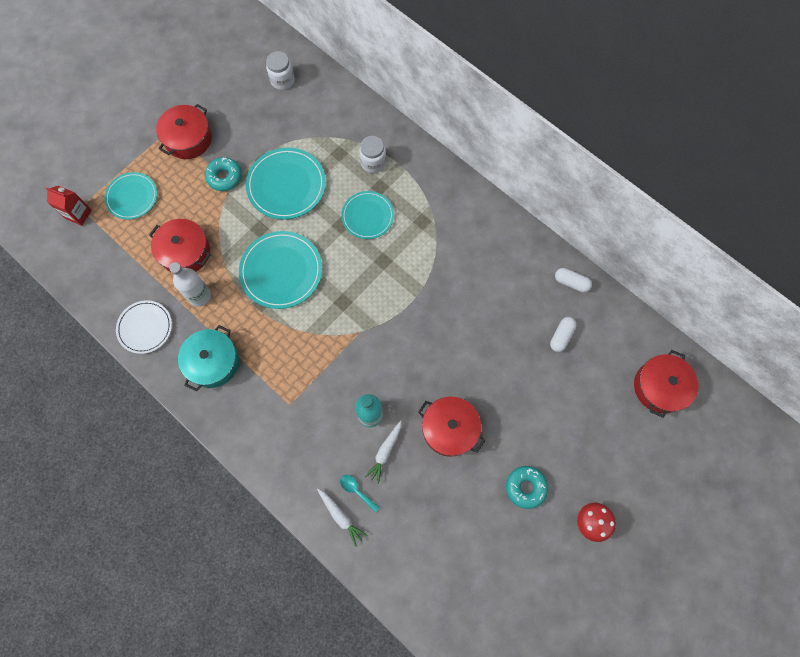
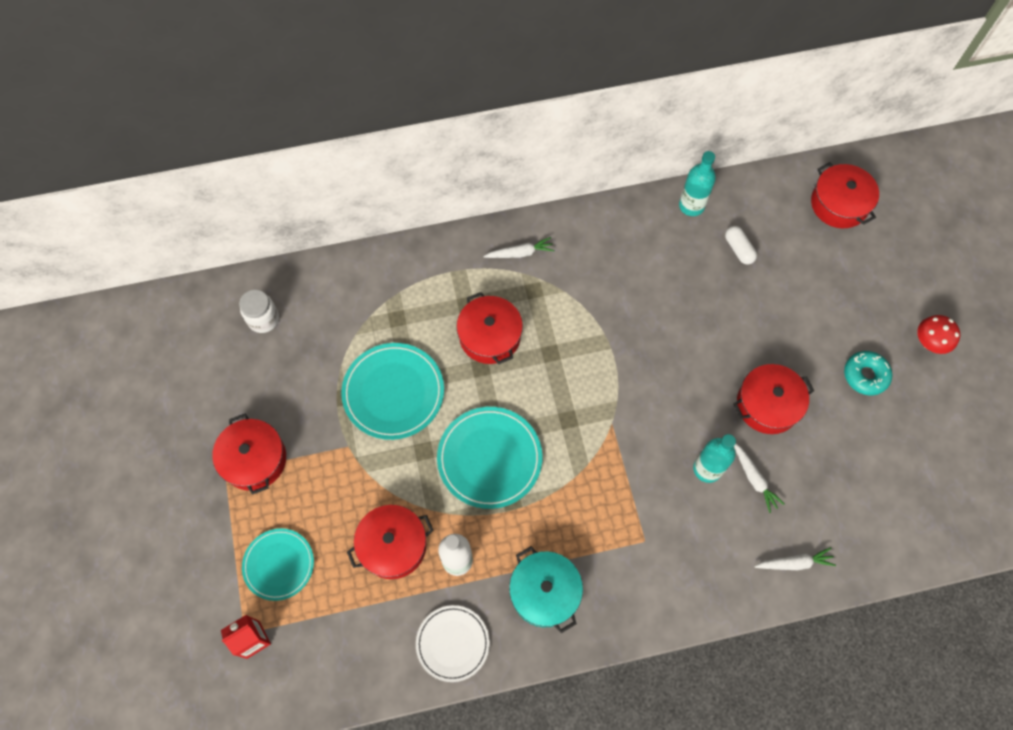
camera: 55 degrees left, 5 degrees down
turquoise donut [205,157,242,191] -> none
turquoise spoon [340,475,380,512] -> none
turquoise plate [341,191,394,239] -> red pot [456,292,523,364]
white jar [359,136,386,173] -> none
white capsule [555,268,592,292] -> turquoise bottle [679,151,716,216]
none -> white carrot [484,237,555,258]

